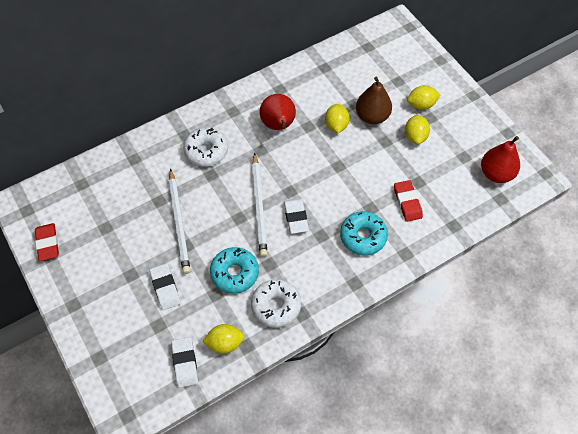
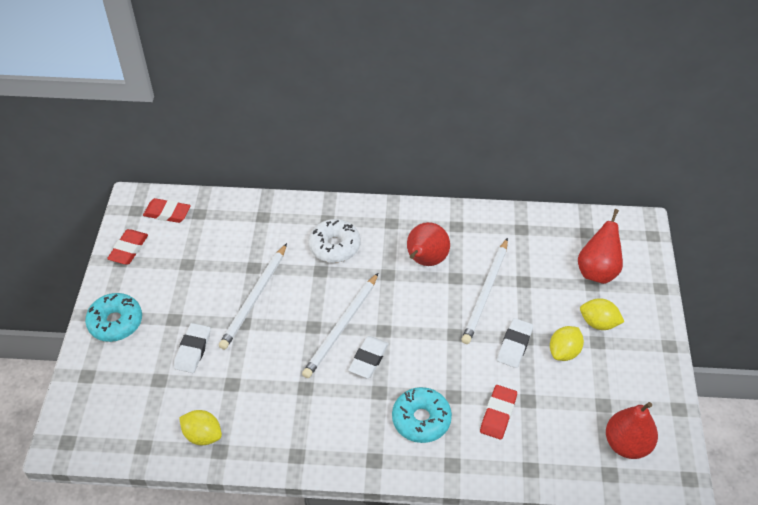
camera: 35 degrees right, 10 degrees down
white eraser [171,337,198,388] -> white eraser moved to [497,318,533,368]
turquoise donut [210,247,259,294] -> turquoise donut moved to [85,293,142,342]
white donut [251,279,301,328] -> none
yellow lemon [325,104,350,133] -> white pencil [461,238,508,344]
brown pear [356,77,392,124] -> none
none -> red eraser [143,198,191,223]
none -> red pear [578,209,623,284]

